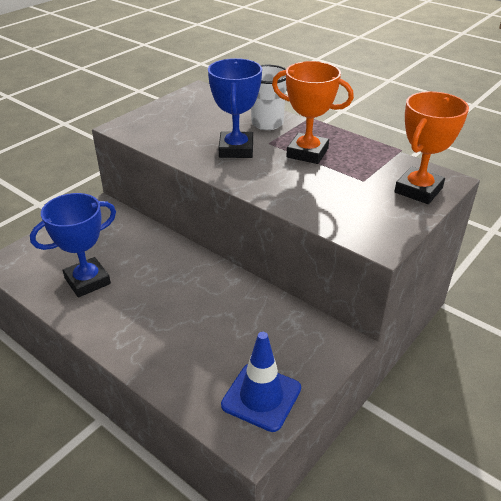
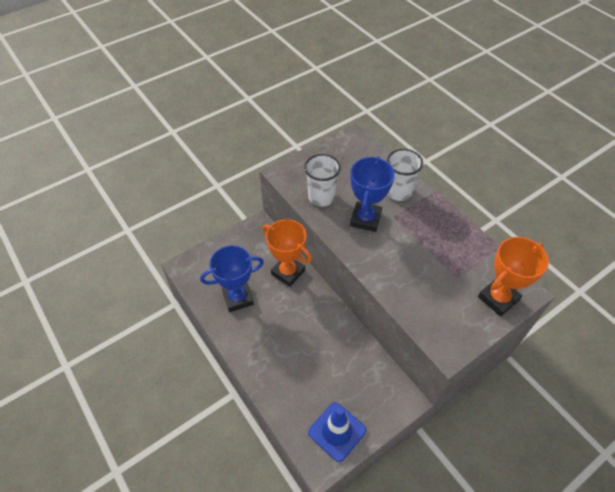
camera: 15 degrees right, 15 degrees up
orange trophy [272,61,354,164] -> orange trophy moved to [262,219,312,287]
none -> white cup [304,154,341,207]

